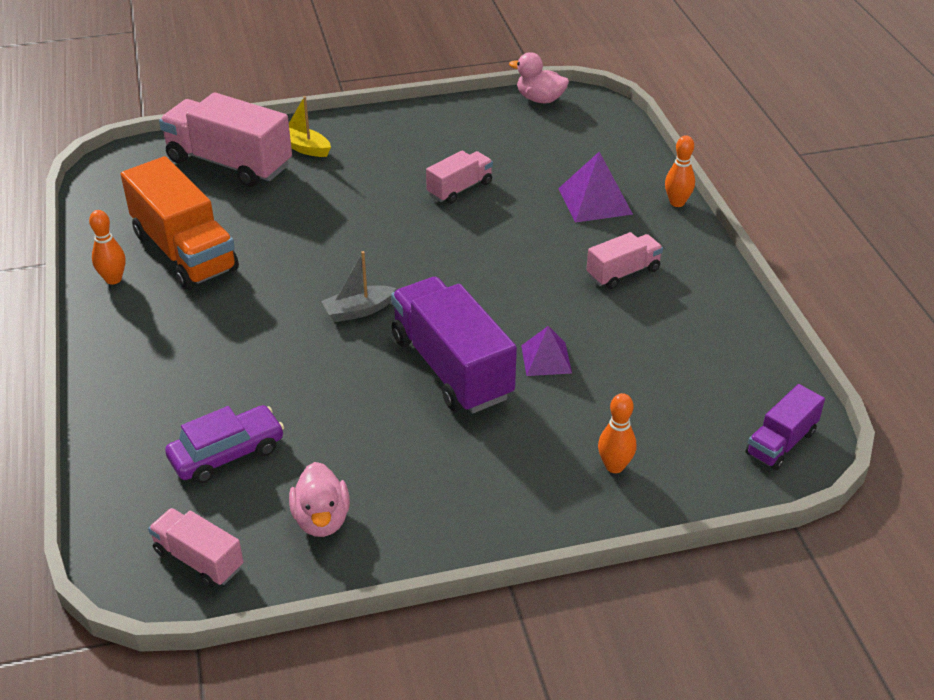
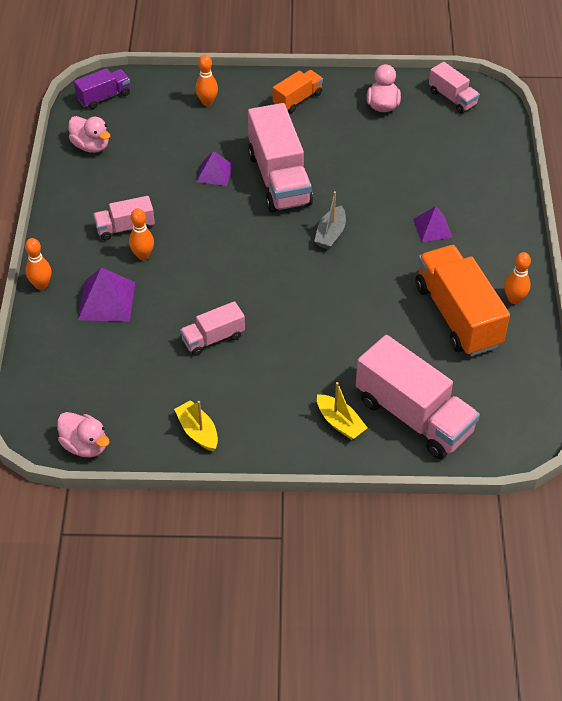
camera: 165 degrees left, 10 degrees up
purple car [165,405,284,484] -> none
grey boat [321,251,396,322] -> grey boat turned 120 degrees clockwise [314,191,346,249]
purple truck [391,277,517,413] -> pink truck [248,103,313,213]
none -> pink duck [69,116,110,153]
none -> orange bowling pin [129,208,154,260]
none -> yellow boat [174,400,218,451]
none -> orange truck [273,70,323,113]
none -> purple pyramid [413,206,453,242]

